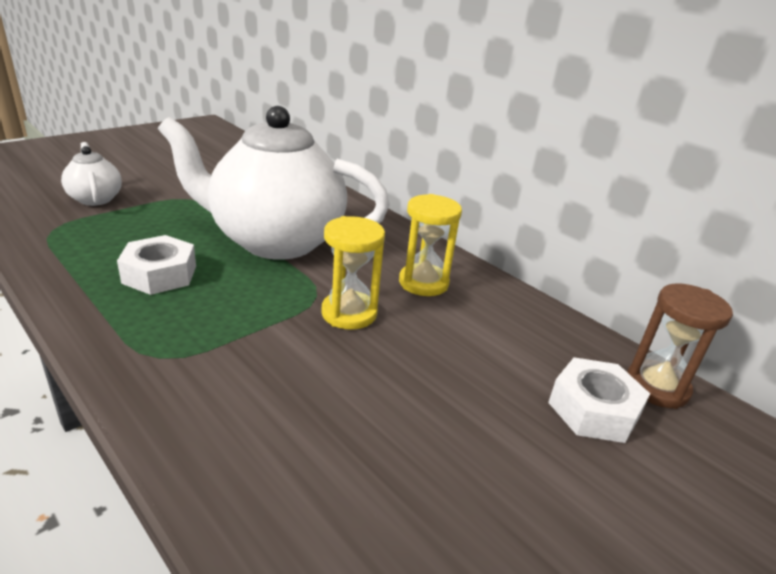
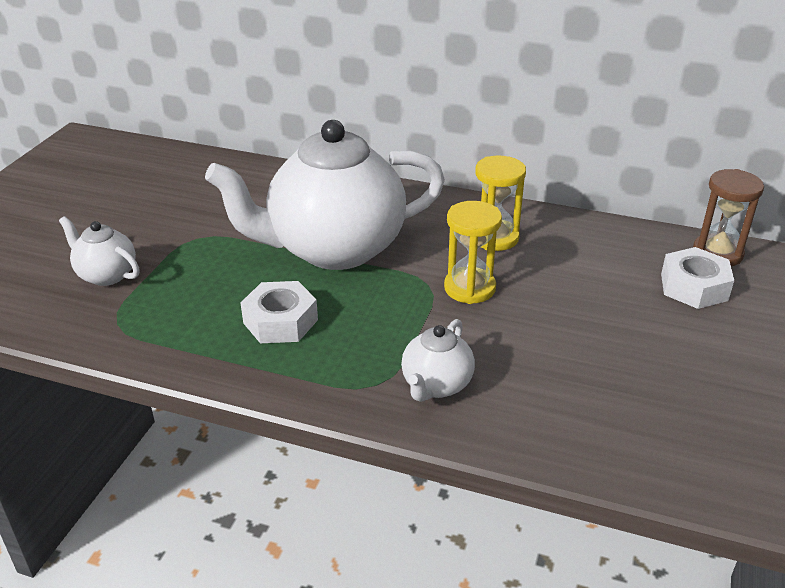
camera: 25 degrees left, 5 degrees up
none -> white teapot [401,319,475,402]

